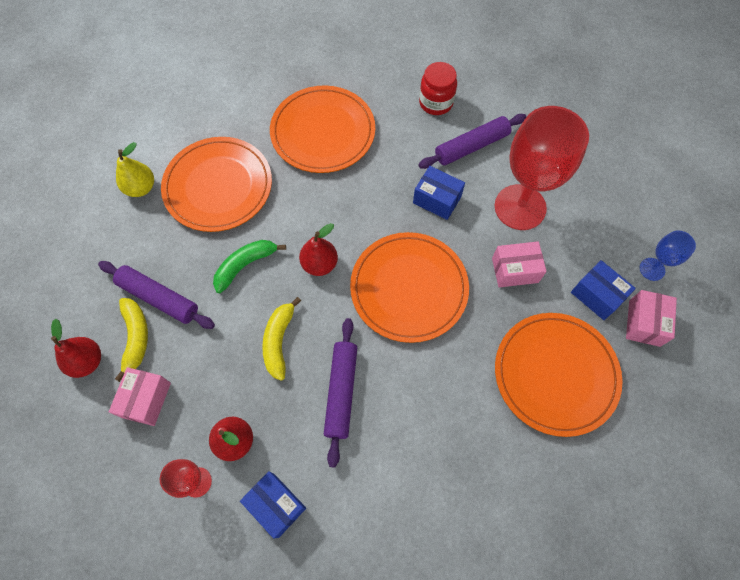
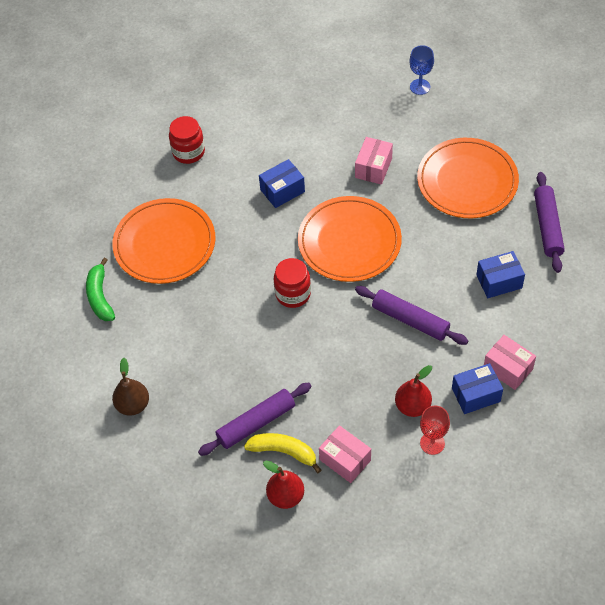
camera: 60 degrees left, 10 degrees down
yellow pear [116,142,154,197] -> brown pear [112,358,149,416]
orange plate [161,137,272,232] -> none
green banana [213,240,286,293] -> green banana moved to [86,258,115,321]
yellow banana [262,297,301,381] -> none
red pear [299,223,338,276] -> red jar [274,258,311,308]
purple rolling pin [418,114,527,169] -> purple rolling pin moved to [534,172,565,273]
red goblet [495,106,589,230] -> none
blue box [571,260,636,320] -> blue box moved to [476,251,525,298]
pink box [626,290,677,347] -> pink box moved to [484,335,536,390]

